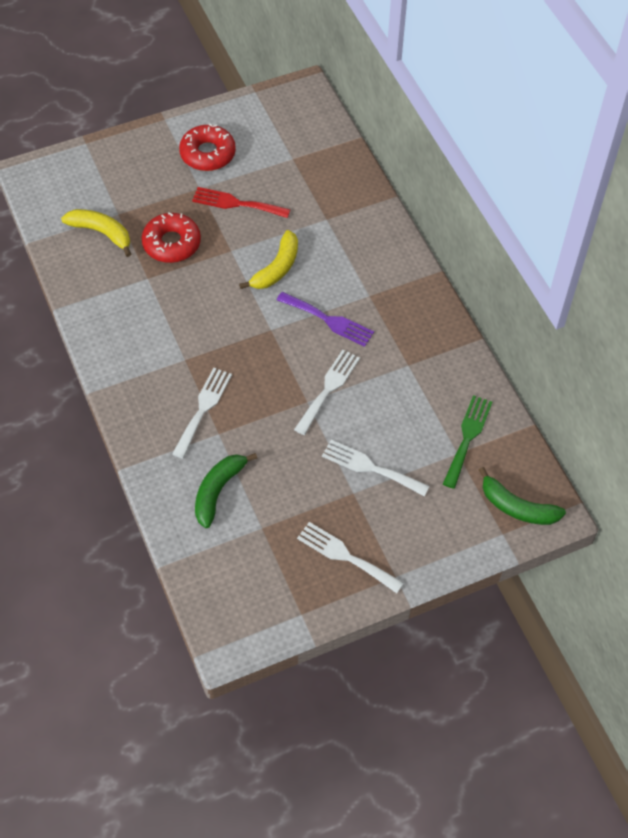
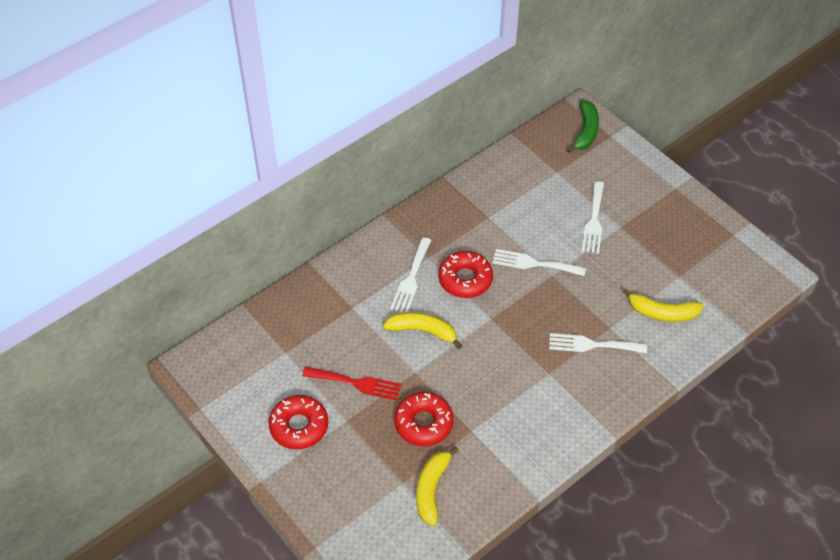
camera: 105 degrees left, 5 degrees down
red fork [192,187,291,218] -> red fork turned 75 degrees counterclockwise [303,367,402,400]
green banana [195,453,257,528] -> yellow banana [622,288,703,322]
purple fork [277,292,374,347] -> red donut [438,251,493,298]
white fork [297,522,404,593] -> white fork moved to [390,237,432,313]
green fork [443,395,492,489] -> none

